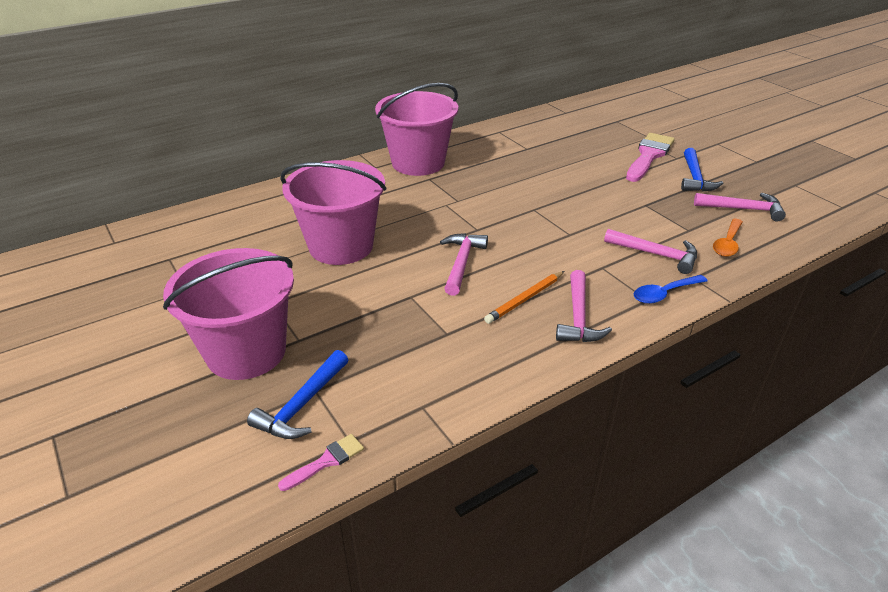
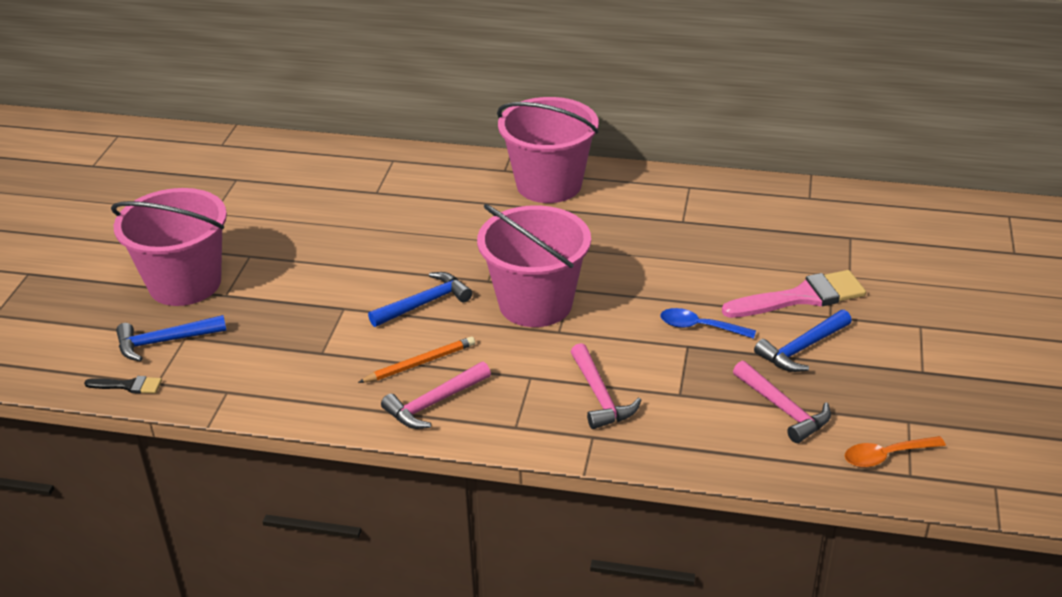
camera: 45 degrees right, 0 degrees up
pink brush [278,434,364,491] -> black brush [84,376,162,394]
pink bucket [280,160,386,265] -> pink bucket moved to [477,204,591,327]
pink hammer [440,233,488,296] -> blue hammer [368,272,472,327]
orange pencil [484,271,564,324] -> orange pencil turned 150 degrees clockwise [358,336,475,383]
blue spoon [634,275,708,304] -> blue spoon moved to [660,308,756,339]
orange spoon [713,219,743,257] -> orange spoon moved to [845,436,946,467]

